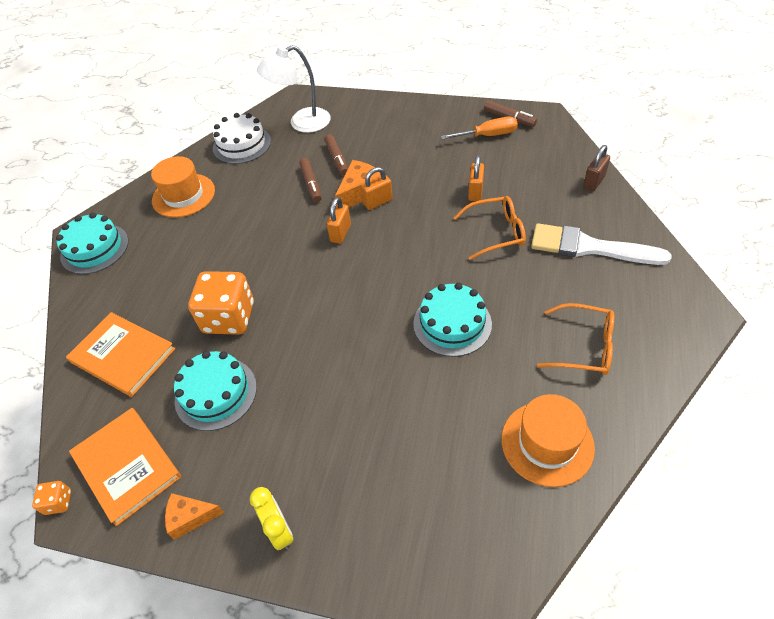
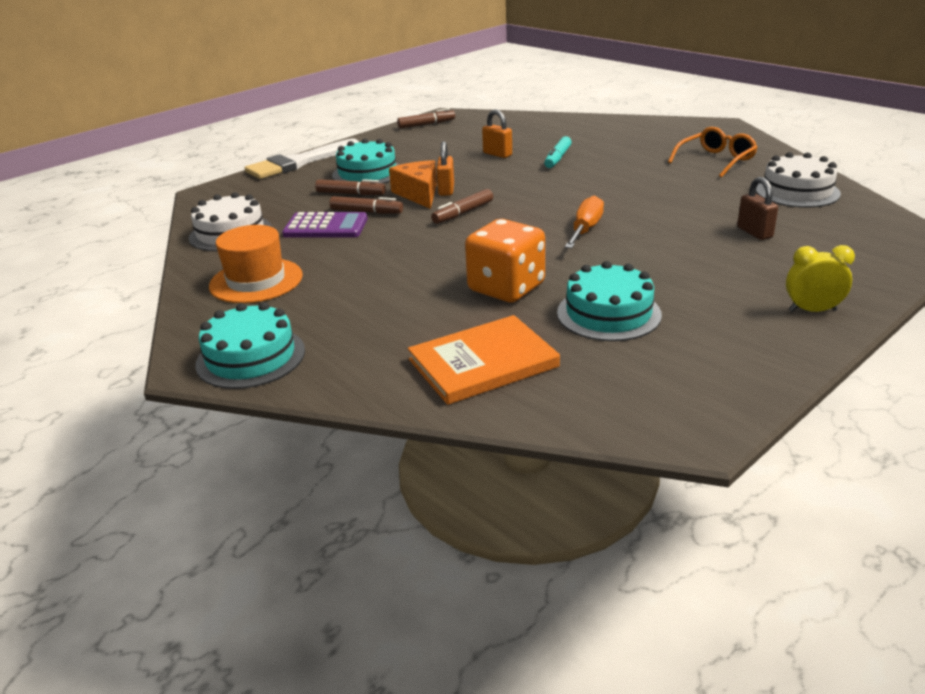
camera: 60 degrees left, 20 degrees down
orange dice [32,481,71,515] -> none
orange book [69,408,181,526] -> none
orange cheese [165,493,225,540] -> none
white lamp [257,45,331,133] -> none
orange padlock [327,197,351,244] -> brown marker [431,189,493,224]
turquoise cake [413,283,492,357] -> turquoise cake moved to [332,138,399,184]
orange screwdriver [441,117,518,140] -> orange screwdriver moved to [565,195,604,248]
orange glasses [454,196,526,260] -> turquoise marker [544,136,572,168]
orange hat [501,394,595,487] -> white cake [756,152,841,208]
white brush [531,223,671,265] -> white brush moved to [245,139,359,179]
brown padlock [583,145,610,191] -> brown padlock moved to [737,177,778,240]
none -> purple calculator [282,212,368,238]

